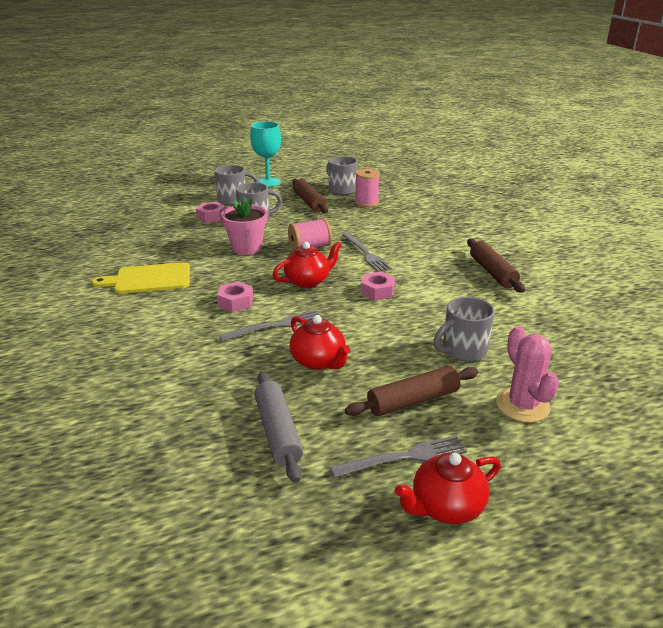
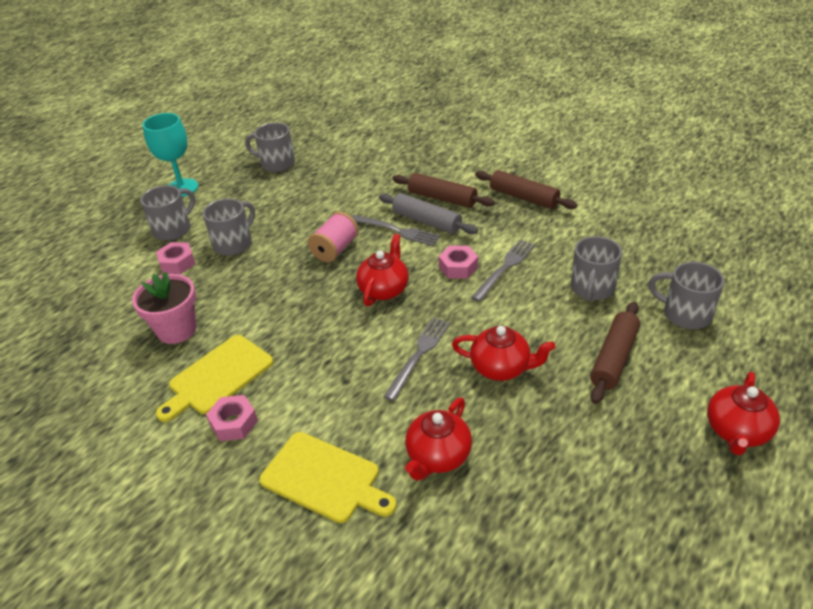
camera: 35 degrees left, 10 degrees up
pink nut [217,281,253,312] -> pink nut moved to [206,395,258,441]
pink flower pot [221,197,267,255] -> pink flower pot moved to [132,272,197,344]
grey rolling pin [254,371,303,483] -> grey rolling pin moved to [379,193,478,234]
brown rolling pin [292,179,328,213] -> brown rolling pin moved to [392,173,495,208]
grey fork [330,435,467,478] -> grey fork moved to [471,239,535,302]
pink spool [355,169,380,207] -> none
pink cactus [496,326,559,423] -> grey mug [648,262,724,329]
none -> yellow cutting board [259,432,397,523]
none -> red teapot [405,397,472,481]

